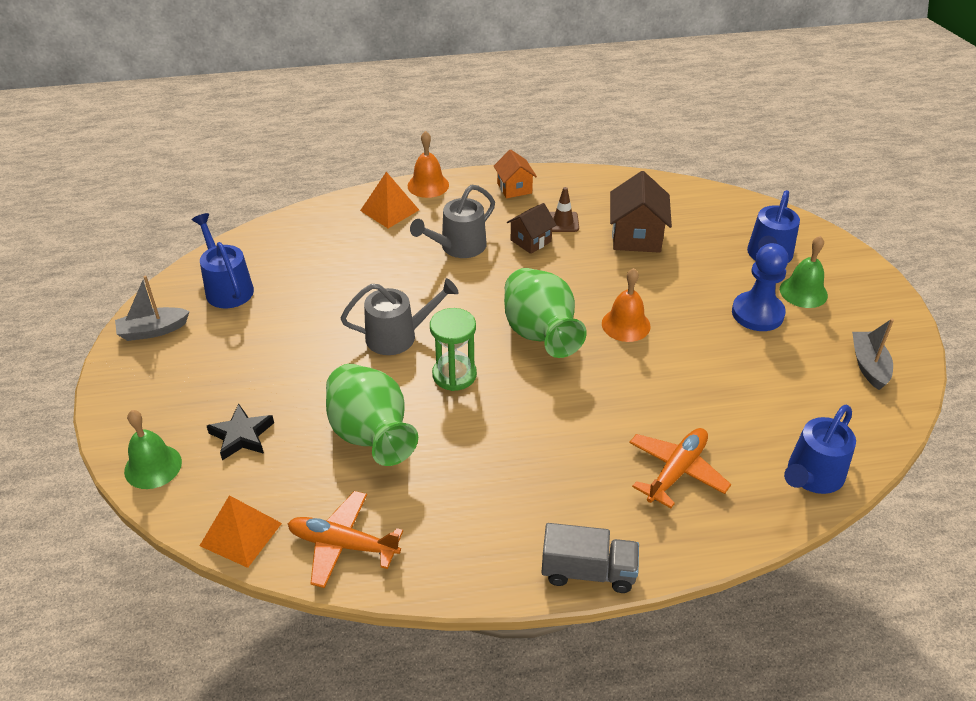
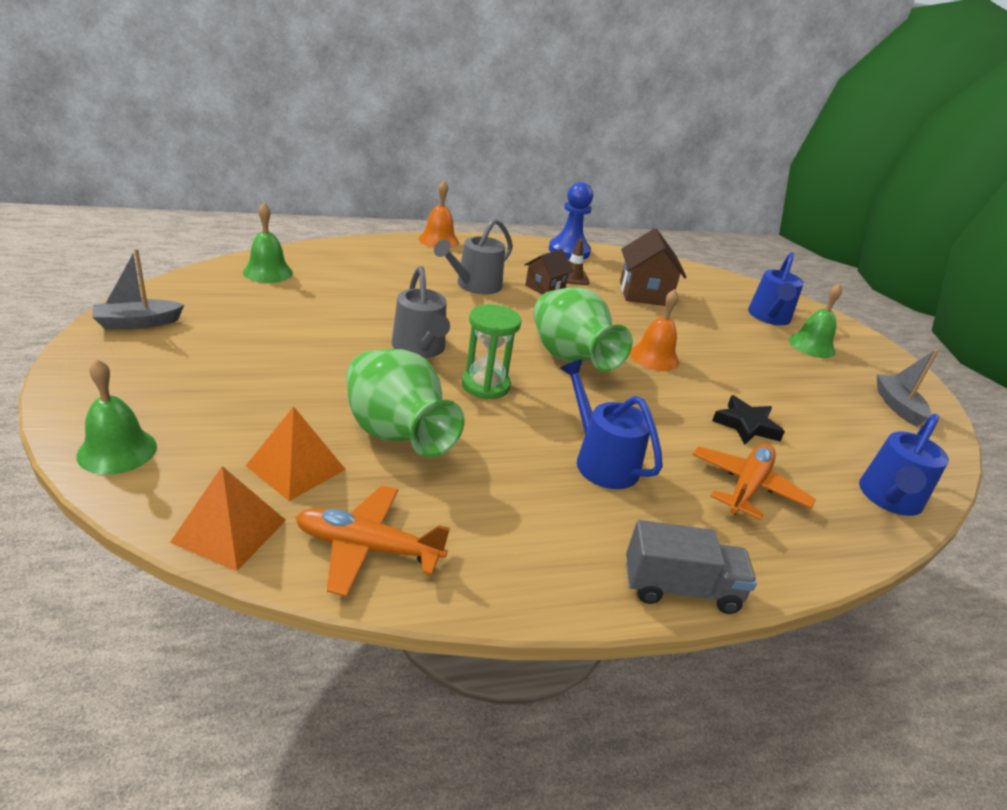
camera: 10 degrees left, 10 degrees down
blue watering can [192,213,254,308] -> blue watering can moved to [560,360,663,489]
black star [207,404,274,461] -> black star moved to [712,395,785,445]
grey watering can [341,278,459,355] -> grey watering can turned 90 degrees clockwise [392,266,450,358]
orange pyramid [360,172,419,228] -> orange pyramid moved to [246,406,346,501]
orange house [494,149,537,198] -> none
blue pawn [732,243,788,331] -> blue pawn moved to [549,182,593,260]
none -> green bell [243,203,293,283]

